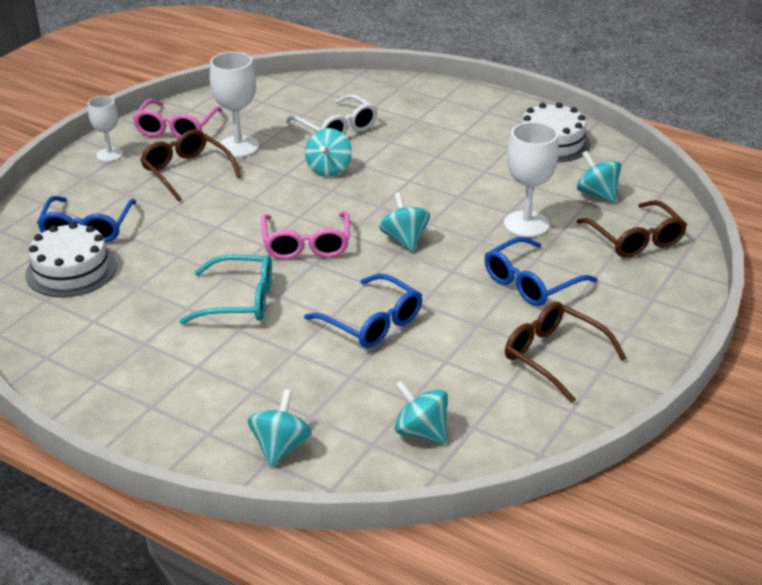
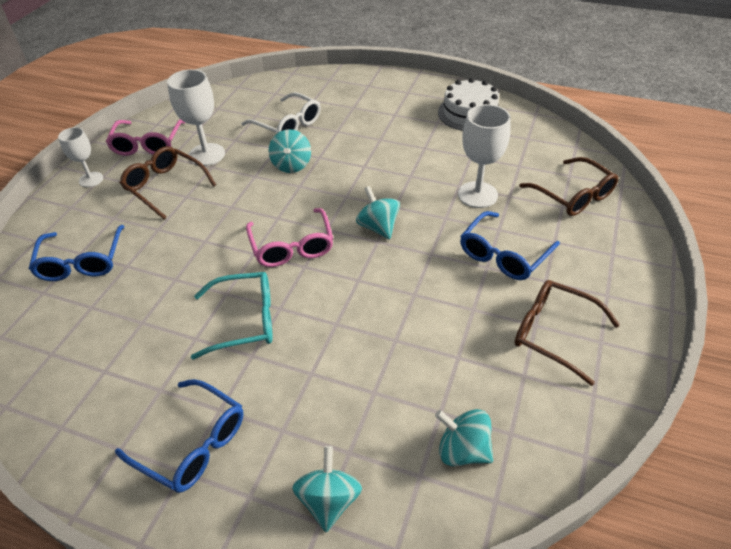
camera: 10 degrees left, 10 degrees up
white cake [25,222,117,297] -> none
blue glasses [304,274,422,348] -> blue glasses moved to [115,379,243,493]
turquoise spinning top [577,151,621,203] -> none

